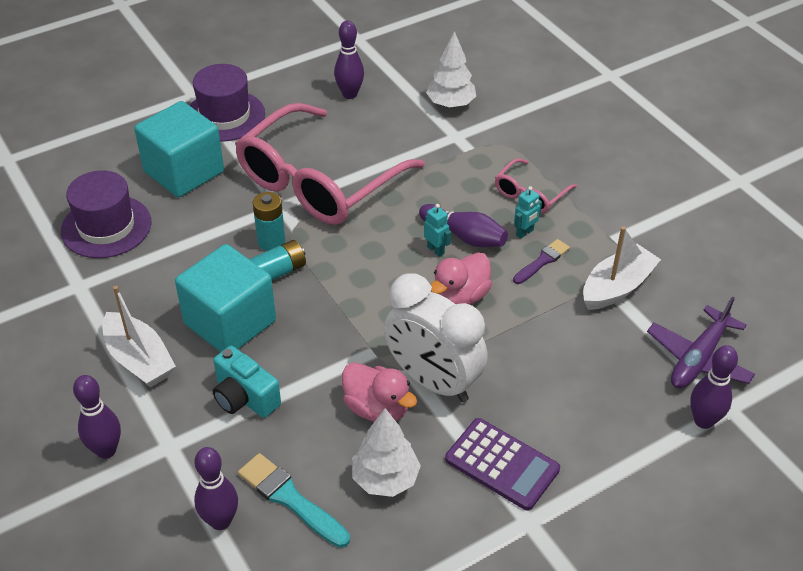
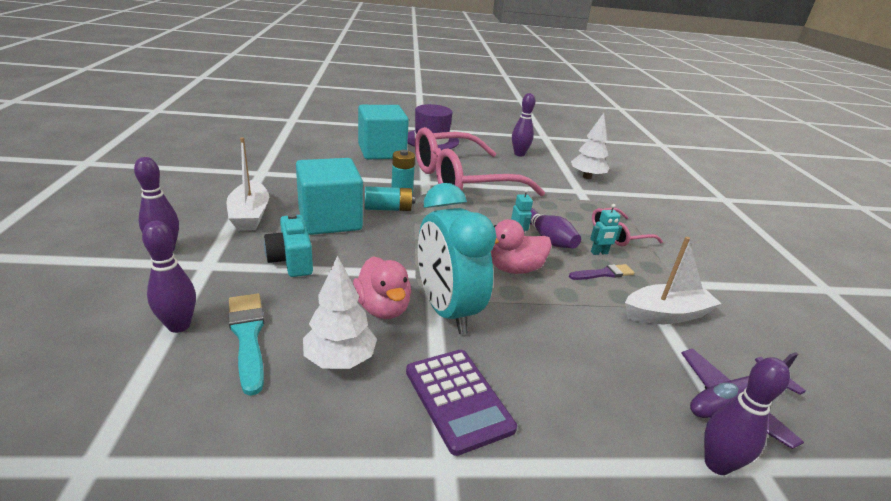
camera: 25 degrees right, 15 degrees down
purple hat [61,170,151,258] -> none
white clock [384,273,488,402] -> turquoise clock [418,183,496,334]

